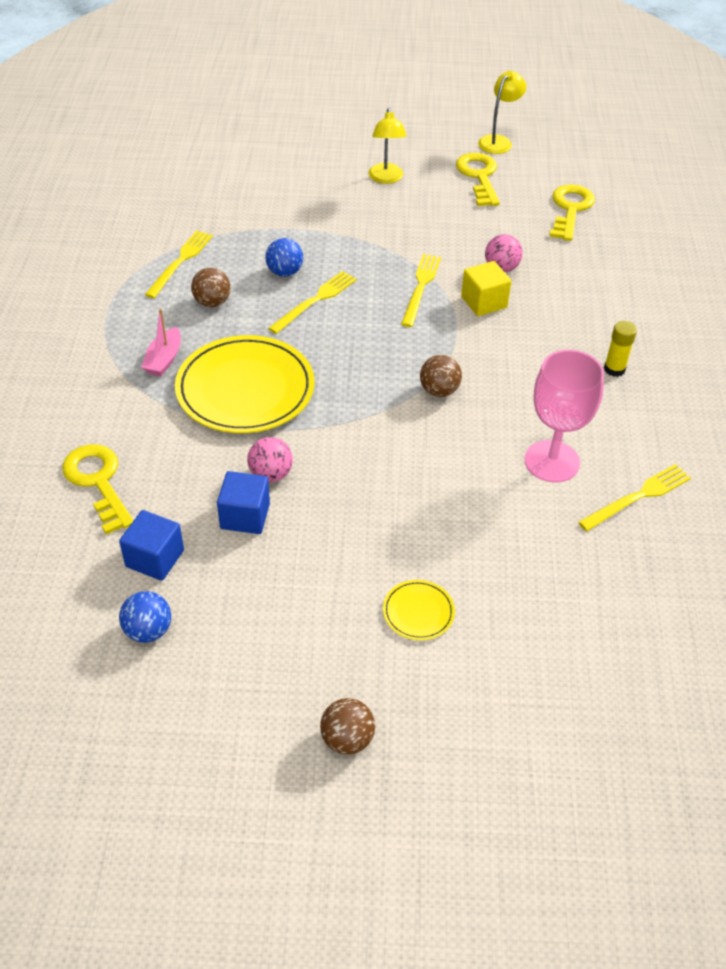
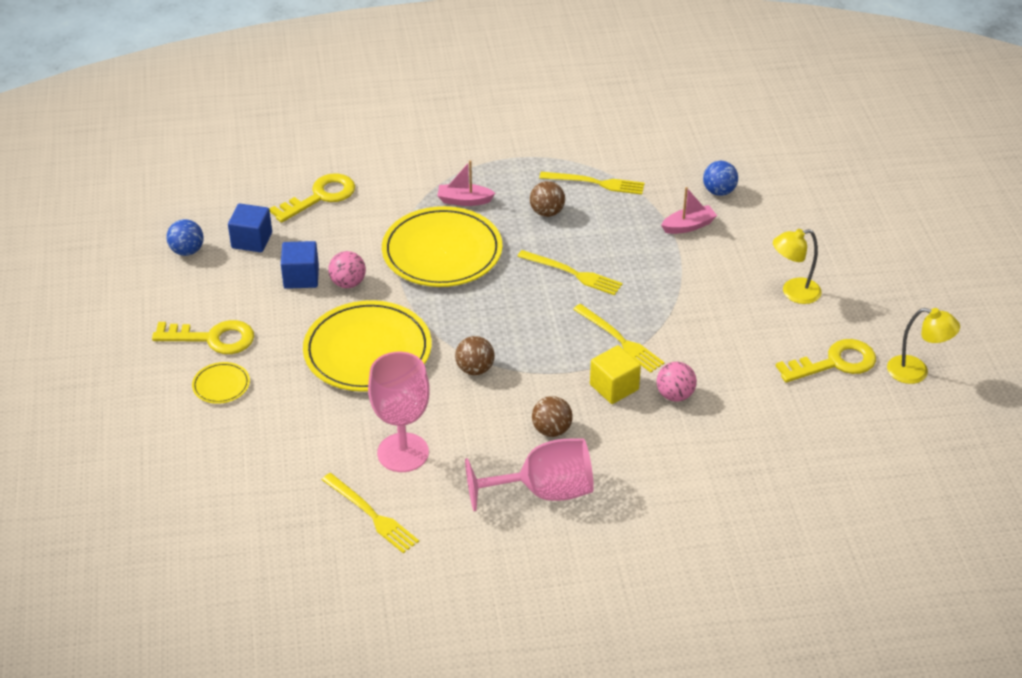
camera: 80 degrees right, 5 degrees down
blue ball [265,238,303,277] -> blue ball moved to [703,161,738,196]
brown ball [320,698,375,755] -> brown ball moved to [532,396,573,437]
yellow fork [401,254,441,327] -> yellow fork turned 45 degrees clockwise [573,304,665,373]
yellow key [549,184,595,241] -> yellow key moved to [152,320,254,354]
yellow glue stick [604,321,637,377] -> pink goblet [465,438,594,511]
none -> yellow plate [303,300,432,392]
none -> pink boat [661,187,717,234]

